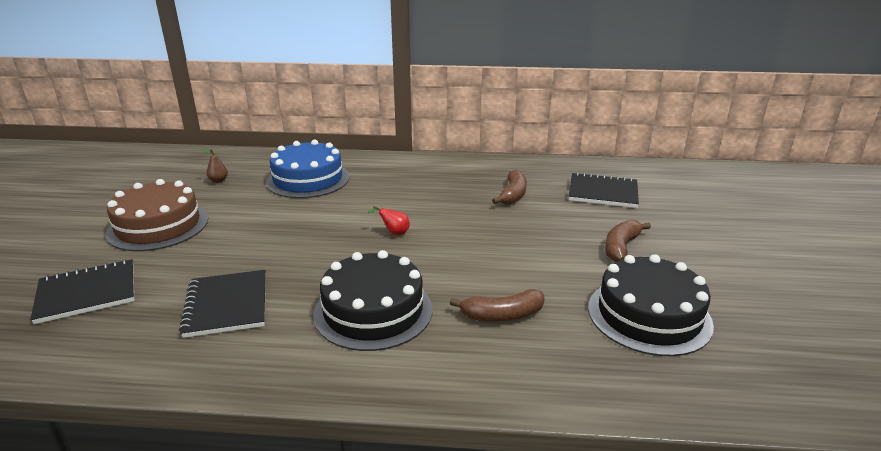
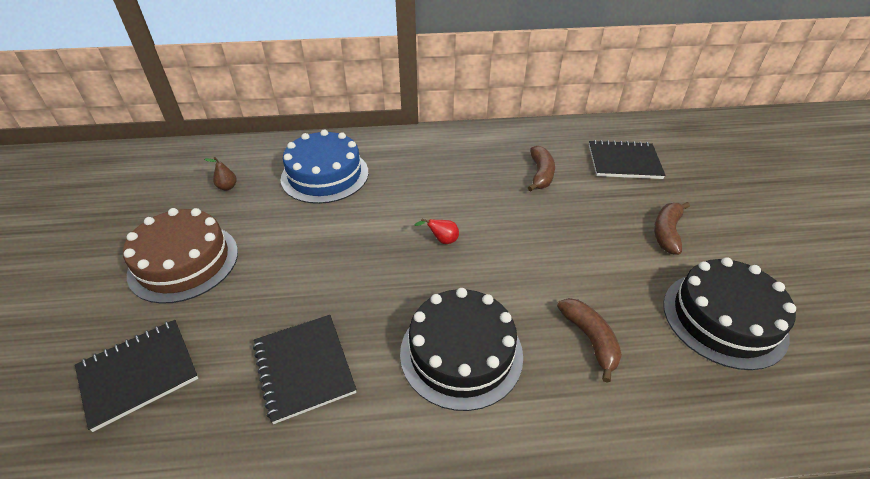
camera: 10 degrees left, 15 degrees up
brown banana [450,289,545,322] -> brown banana turned 90 degrees counterclockwise [557,298,622,383]

